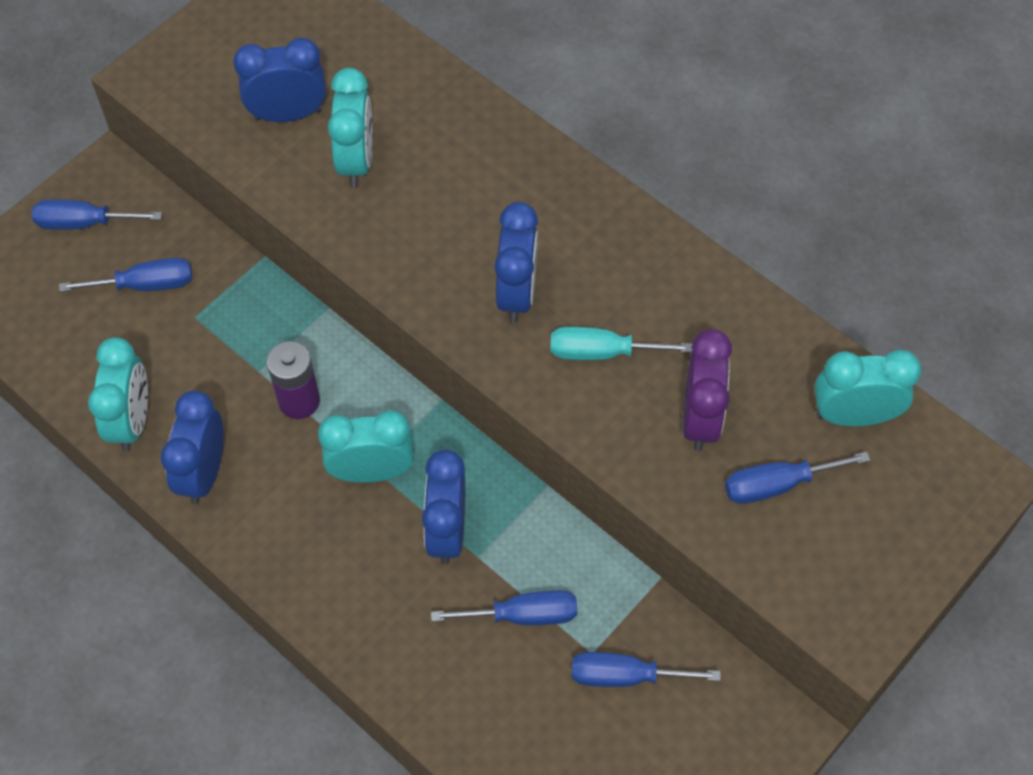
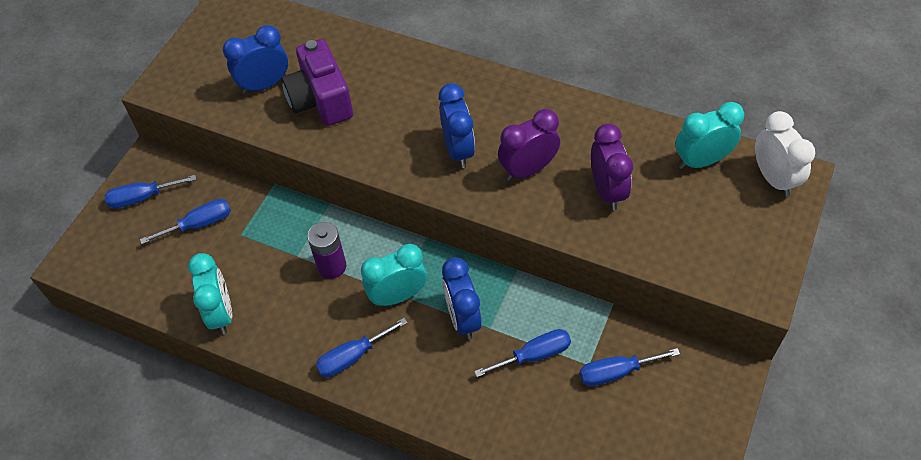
camera: 15 degrees left, 5 degrees down
blue clock [161,391,224,504] -> none
turquoise clock [328,68,373,187] -> purple camera [281,39,353,126]
turquoise screwdriver [550,327,693,360] -> purple clock [498,109,560,181]
blue screwdriver [725,452,870,504] -> blue screwdriver moved to [316,318,408,377]
none -> white clock [755,111,815,197]

